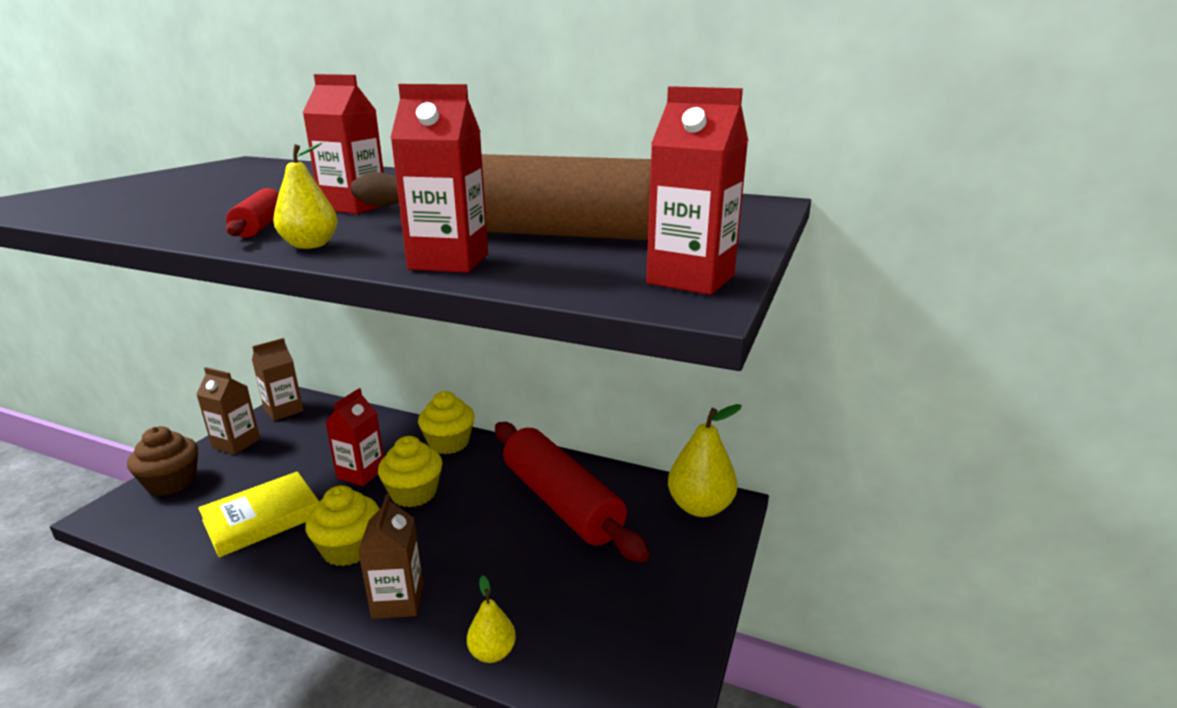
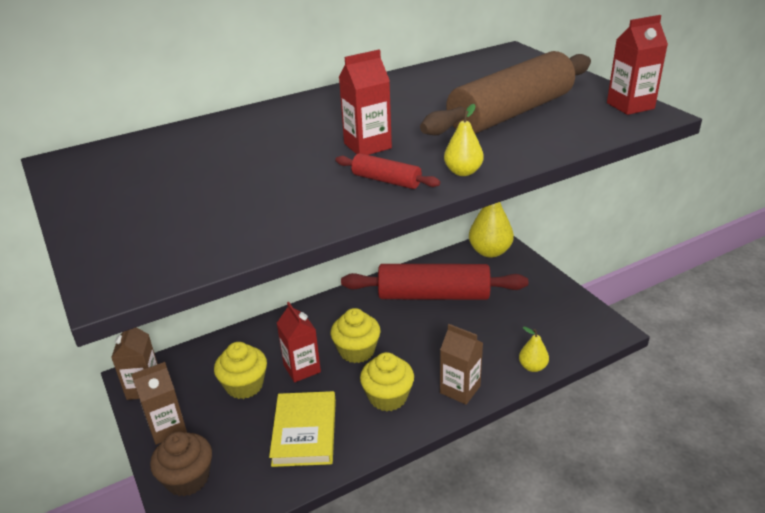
camera: 50 degrees left, 10 degrees up
red carton [391,84,488,273] -> none
yellow cupcake [418,391,475,454] -> yellow cupcake moved to [214,342,267,399]

